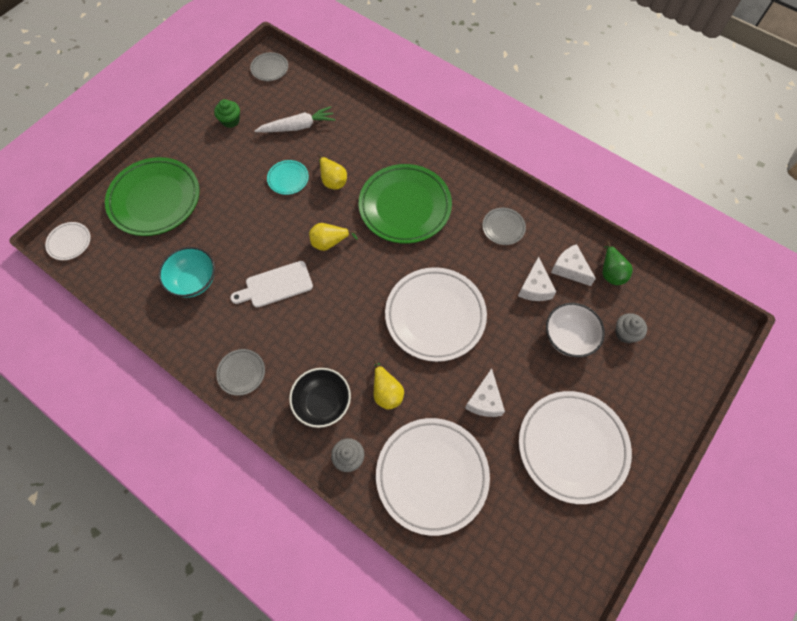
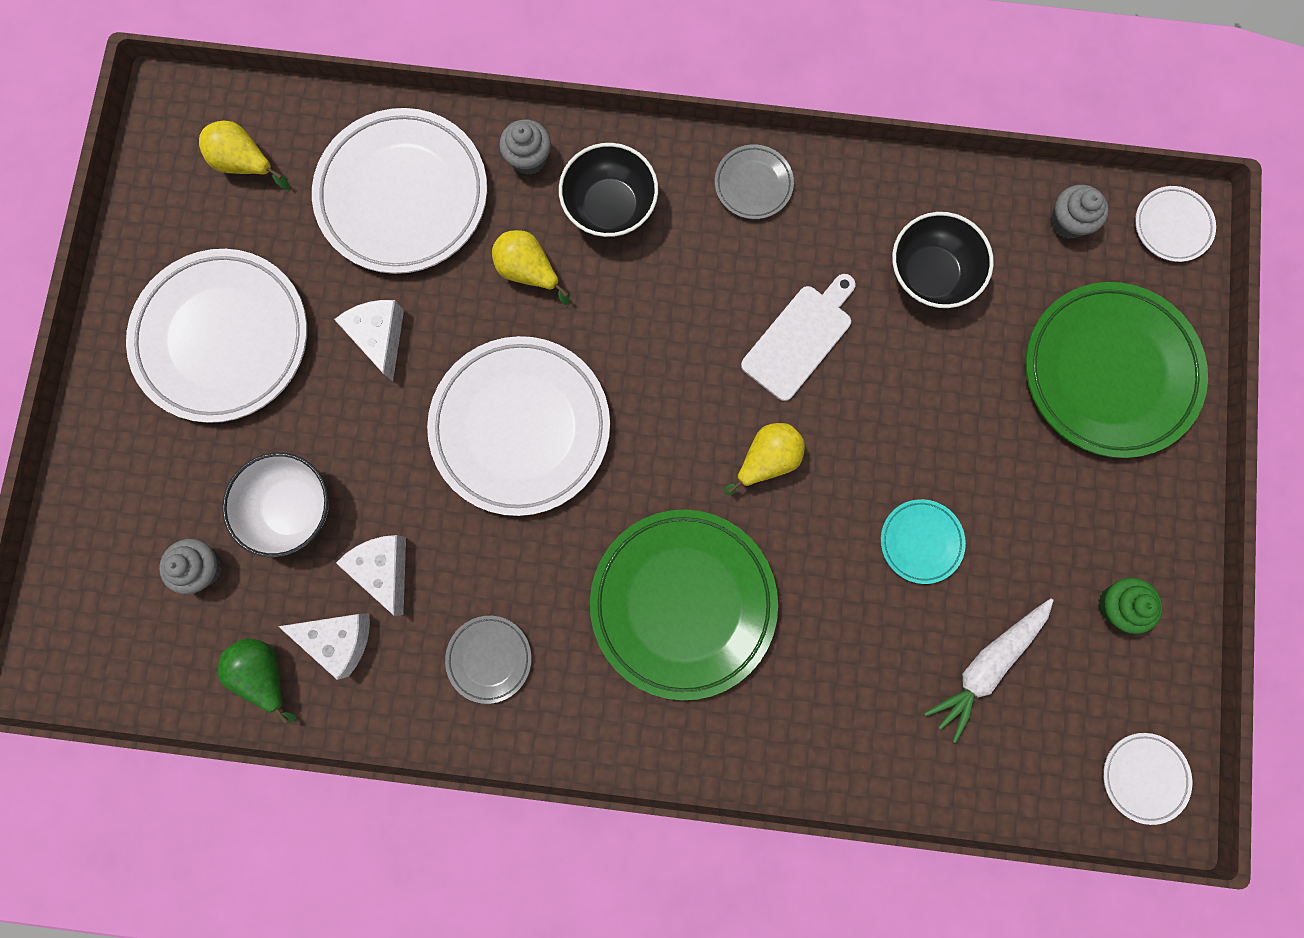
camera: 150 degrees right, 15 degrees up
turquoise bowl [158,247,215,298] -> black bowl [892,212,994,308]
grey plate [250,52,288,81] -> white plate [1103,733,1192,825]
yellow pear [318,155,347,190] -> yellow pear moved to [199,121,290,190]
none -> grey cupcake [1050,185,1109,239]

